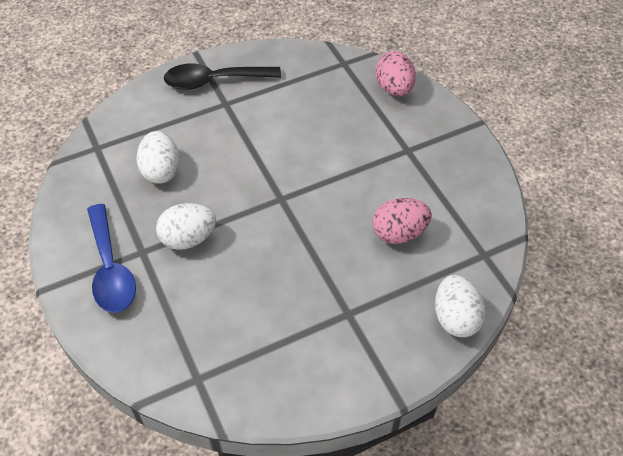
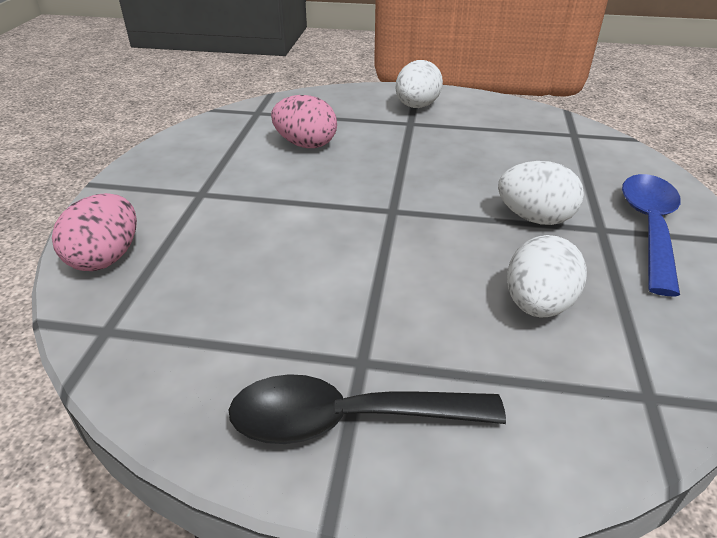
camera: 145 degrees left, 15 degrees down
black spoon [164,63,281,90] -> black spoon turned 150 degrees clockwise [229,374,506,444]
white egg [435,275,486,337] -> white egg moved to [396,60,443,108]

